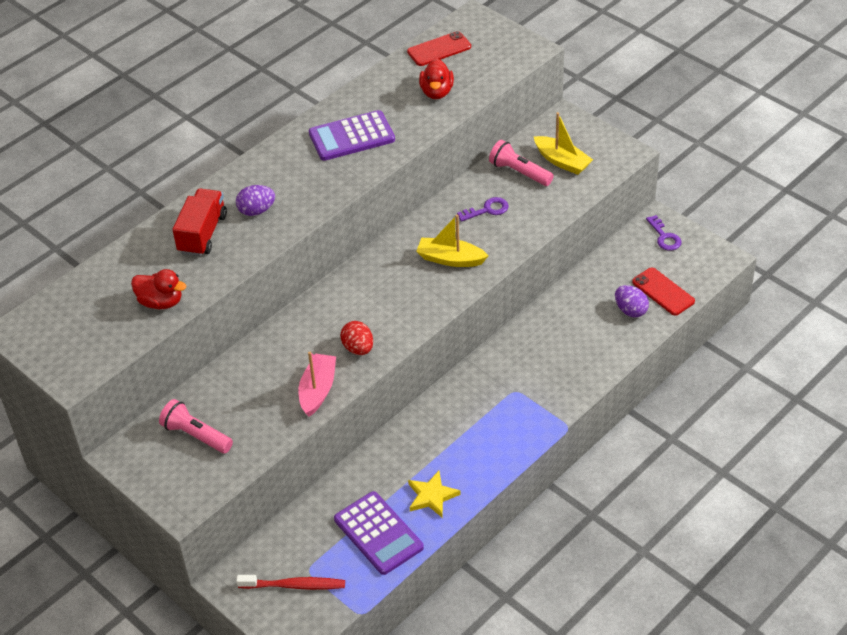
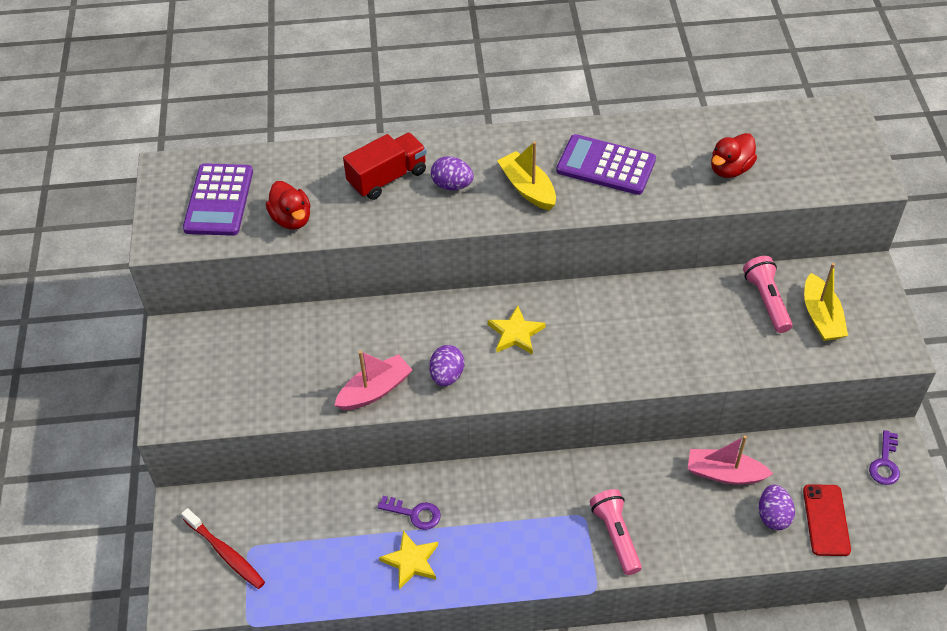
camera: 40 degrees right, 5 degrees up
pink flashlight [159,399,233,453] -> pink flashlight moved to [590,489,642,575]
purple calculator [334,491,424,575] -> purple calculator moved to [183,163,253,236]
red egg [340,321,373,355] -> purple egg [429,345,464,386]
red phone [407,31,471,66] -> none
yellow boat [416,214,488,267] -> yellow boat moved to [497,141,556,211]
purple key [457,197,509,222] -> purple key moved to [377,496,441,530]
none -> yellow star [488,306,546,355]
none -> pink boat [688,435,773,485]

